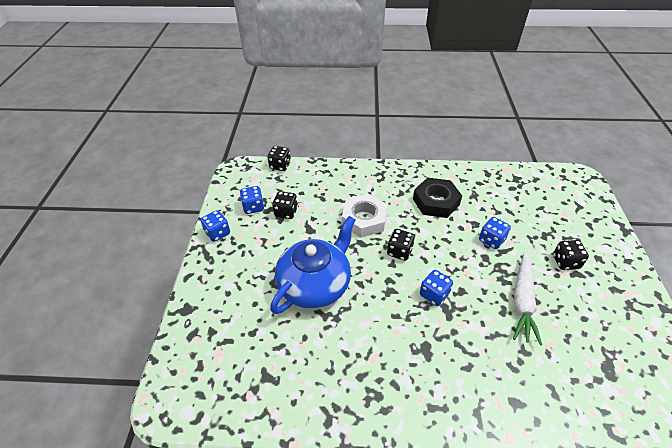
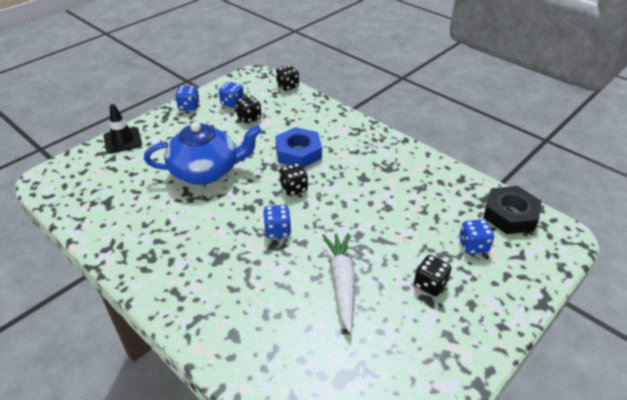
camera: 40 degrees right, 5 degrees down
white nut [342,194,387,238] -> blue nut [275,127,322,168]
black nut [413,178,462,218] -> black nut moved to [483,186,542,234]
blue dice [479,217,511,249] -> blue dice moved to [459,219,494,254]
white carrot [513,252,542,346] -> white carrot turned 120 degrees clockwise [322,233,356,333]
none -> black traffic cone [104,104,142,153]

